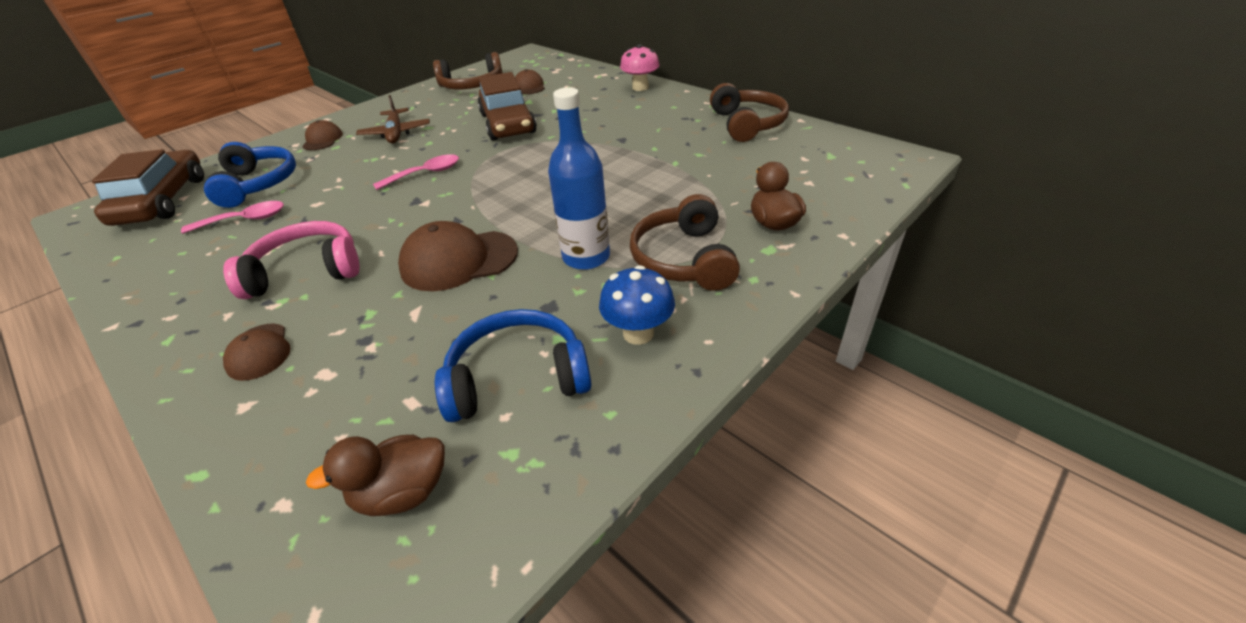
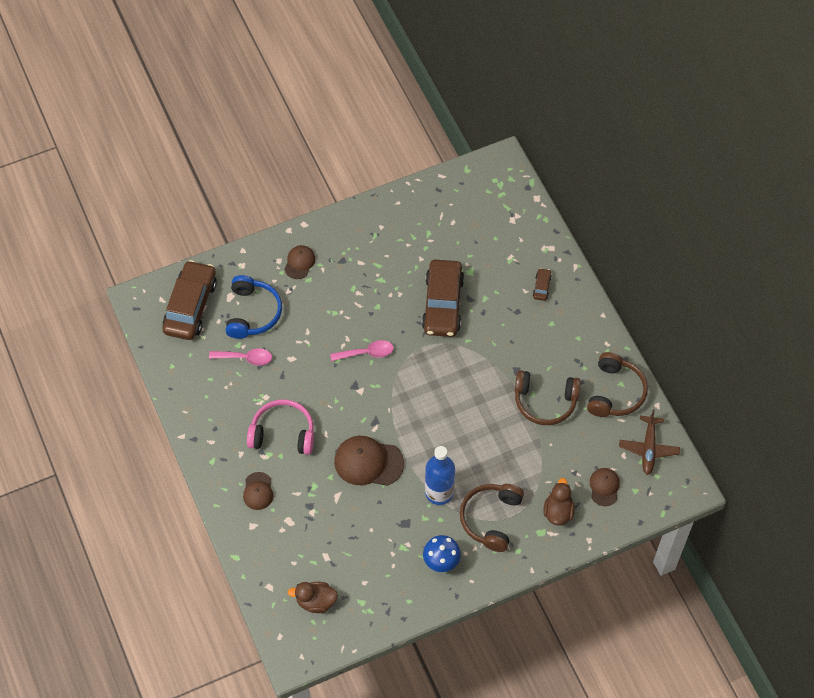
camera: 20 degrees right, 20 degrees up
brown plane [356,95,430,143] -> brown plane moved to [619,409,680,475]
brown headphones [433,52,502,89] -> brown headphones moved to [515,370,580,425]
blue headphones [435,309,591,422] -> none
brown cap [515,69,545,94] -> brown cap moved to [590,468,620,506]
pink mushroom [620,44,659,91] -> none
none -> brown car [533,268,552,301]

